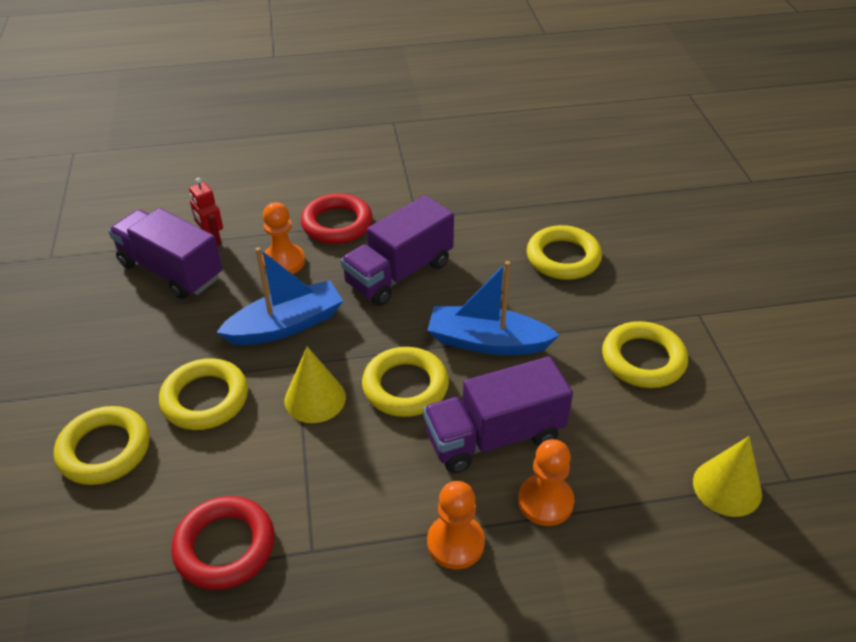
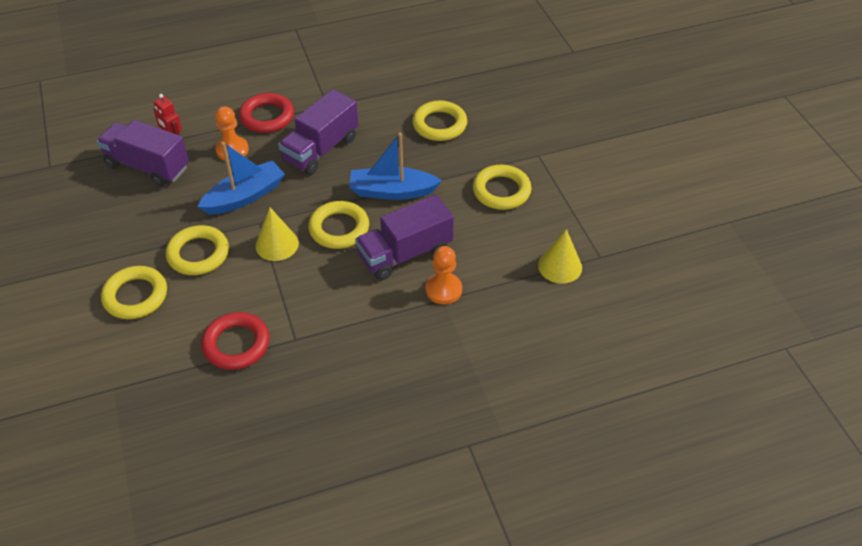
camera: 10 degrees left, 5 degrees up
orange pawn [427,481,485,569] -> none

